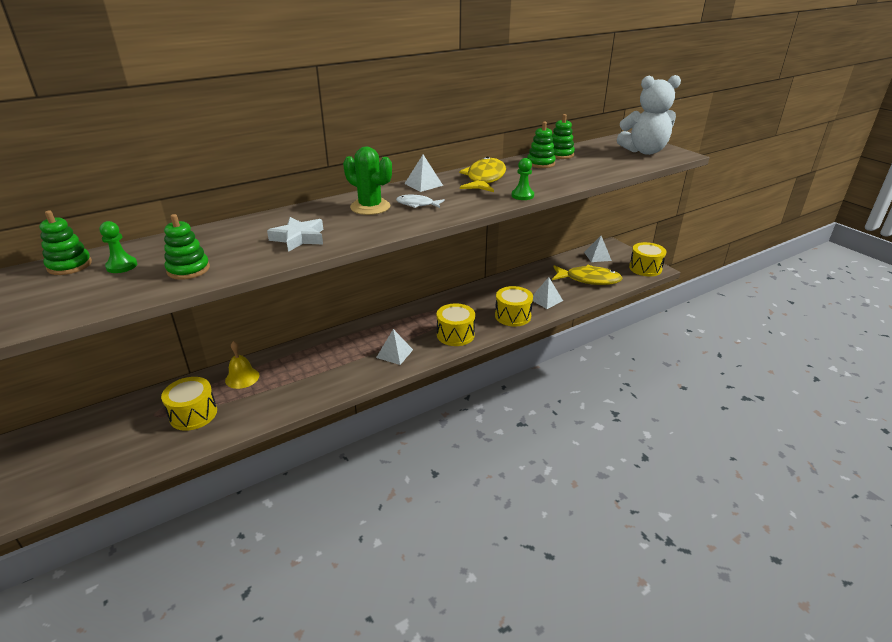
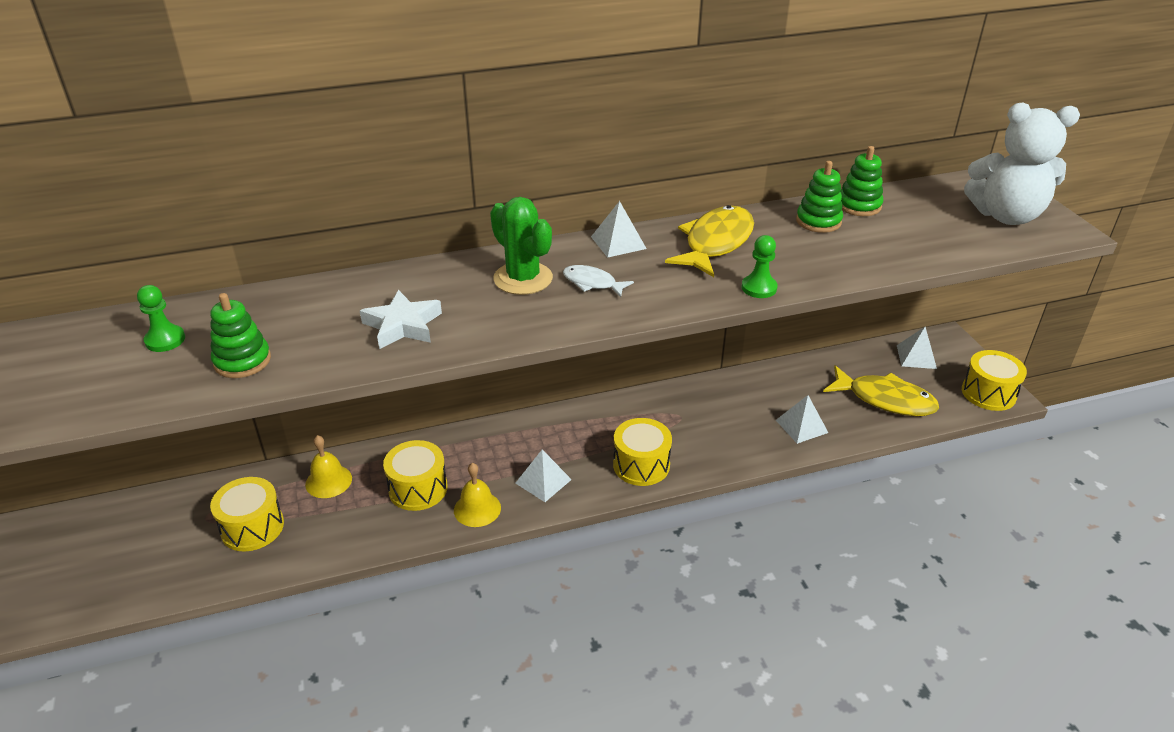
camera: 15 degrees right, 5 degrees up
green stacking toy [40,210,92,275] -> none
yellow drum [495,286,533,326] -> yellow drum moved to [383,440,448,511]
none -> yellow bell [454,463,501,527]

